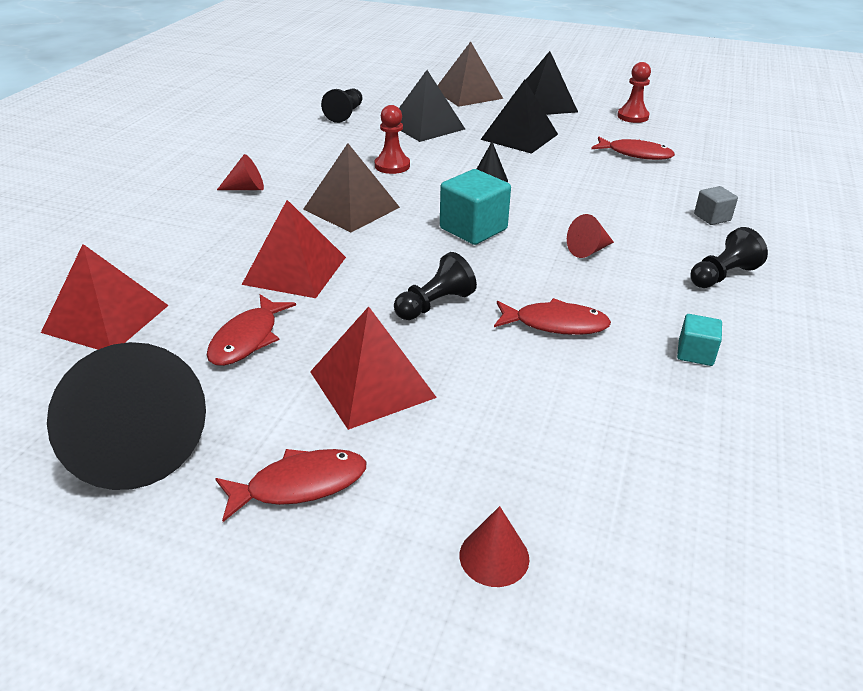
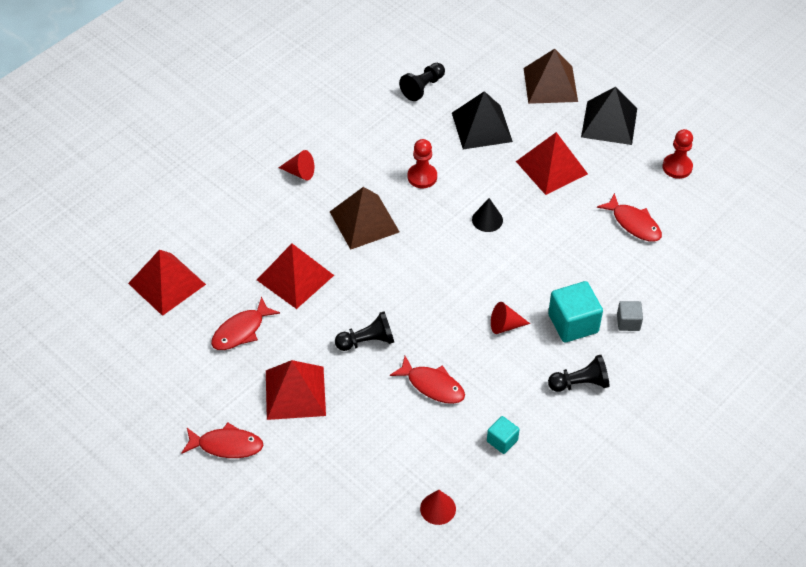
camera: 25 degrees right, 15 degrees up
black cone [47,342,206,490] -> none
turquoise cube [440,169,511,245] -> turquoise cube moved to [548,281,603,343]
red cone [460,506,529,587] -> red cone moved to [420,490,456,525]
black pyramid [480,80,558,154] -> red pyramid [516,132,588,195]

